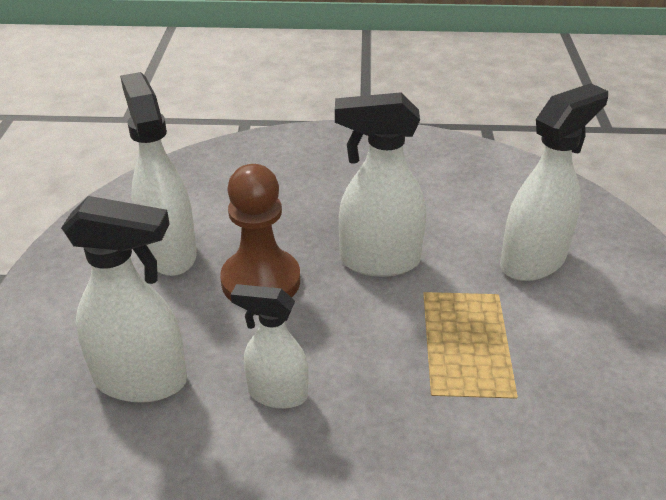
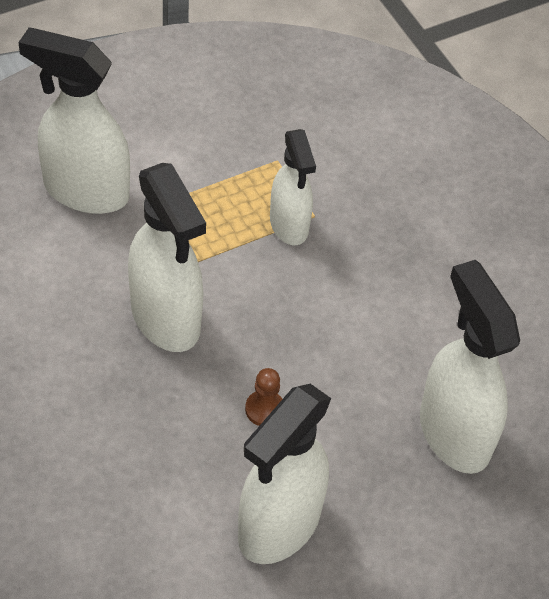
camera: 125 degrees left, 15 degrees up
brown pawn [220,164,300,301] -> brown pawn [245,368,282,426], size x0.42
white spray bottle [231,284,308,409] -> white spray bottle moved to [270,129,316,245]

